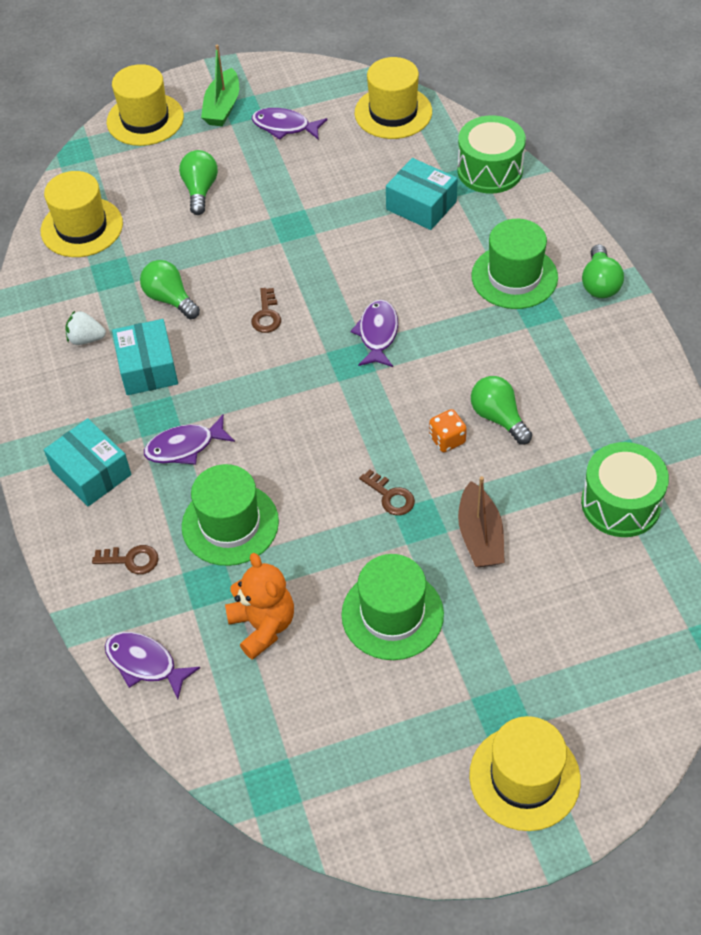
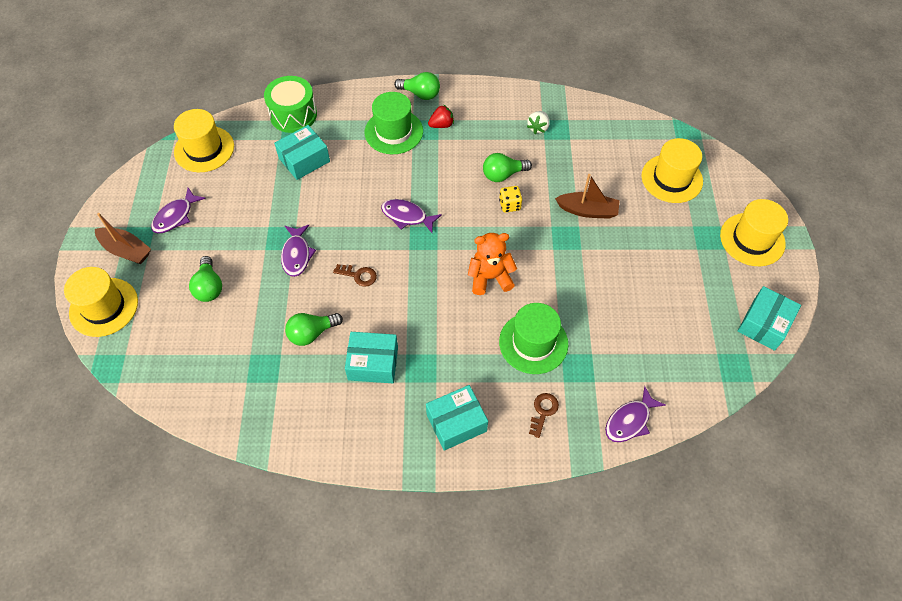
camera: 75 degrees left, 5 degrees up
yellow hat [41,171,123,257] -> yellow hat moved to [642,138,703,203]
white strawberry [65,311,106,345] -> white strawberry moved to [527,111,550,134]
purple fish [144,414,235,465] -> purple fish moved to [281,225,316,277]
green light bulb [179,150,218,215] -> green light bulb turned 120 degrees counterclockwise [189,256,222,302]
green boat [201,45,239,126] -> brown boat [95,213,151,264]
orange teddy bear [225,553,294,660] -> orange teddy bear moved to [468,233,517,295]
green hat [341,554,444,660] -> none
brown key [359,470,415,515] -> none
orange dice [429,409,467,452] -> yellow dice [499,186,522,213]
green drum [581,442,669,537] -> none
none -> red strawberry [428,105,454,128]
none -> turquoise box [738,286,801,351]

